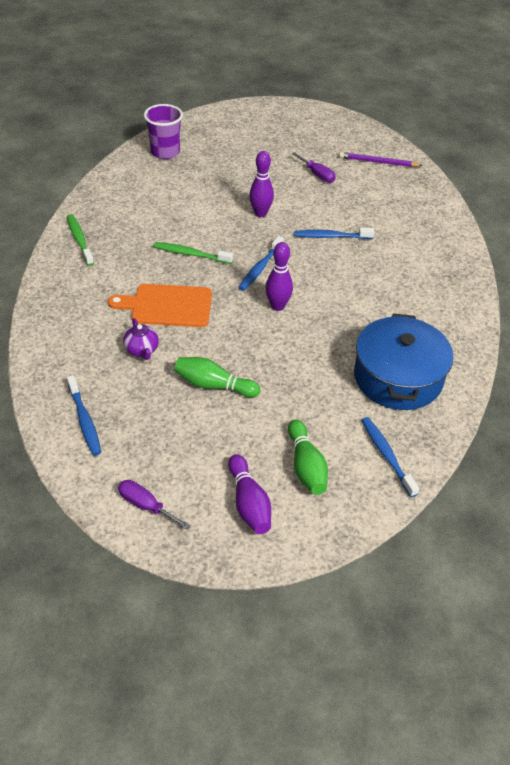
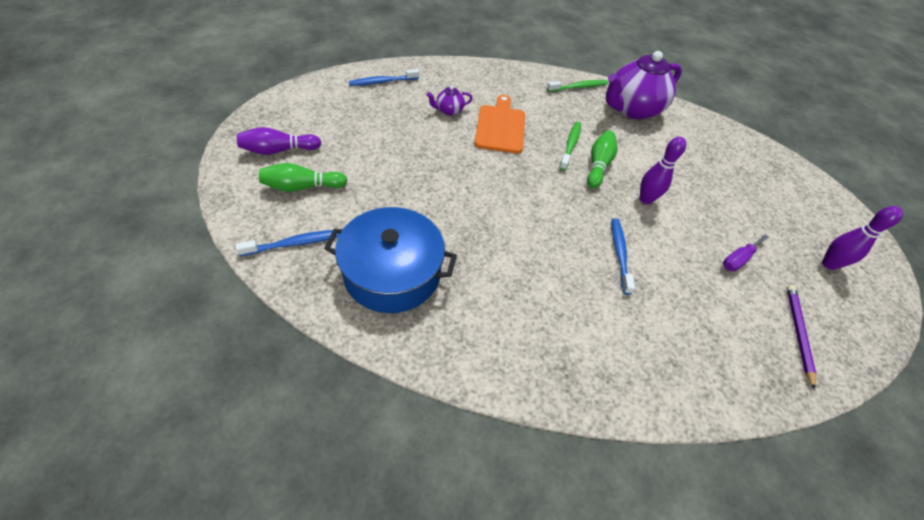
camera: 90 degrees right, 5 degrees up
purple screwdriver [118,480,191,530] -> none
purple cup [144,104,183,159] -> none
green bowling pin [174,357,260,398] -> green bowling pin moved to [587,130,618,188]
blue toothbrush [238,236,284,291] -> none
purple bowling pin [265,242,293,311] -> purple bowling pin moved to [822,206,903,270]
none -> purple teapot [606,51,682,120]

